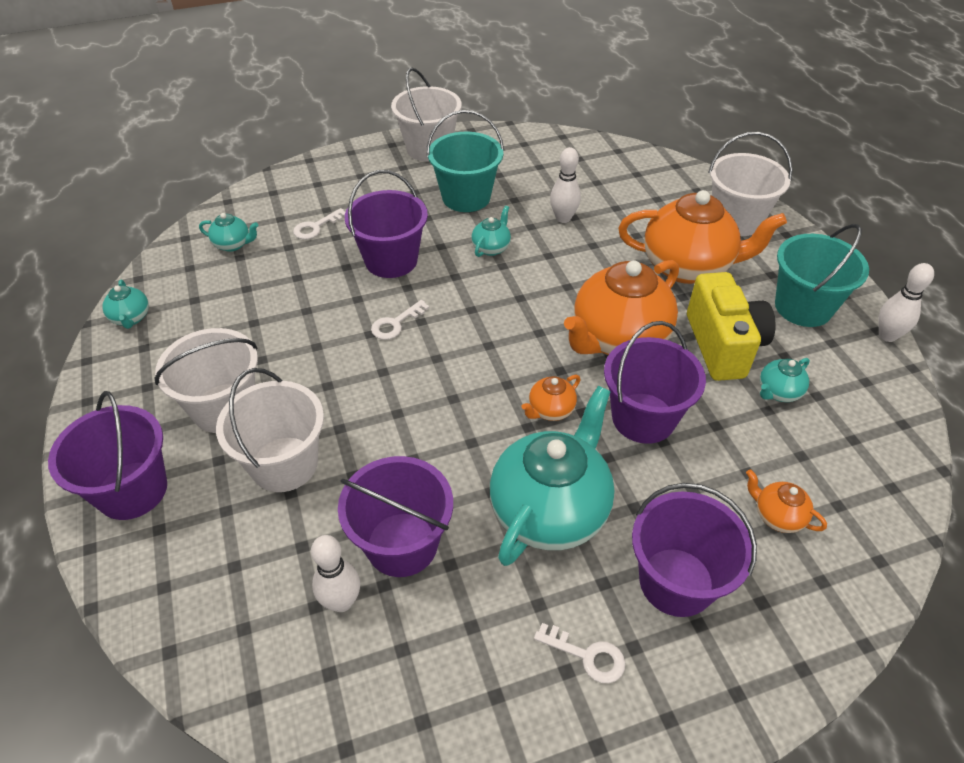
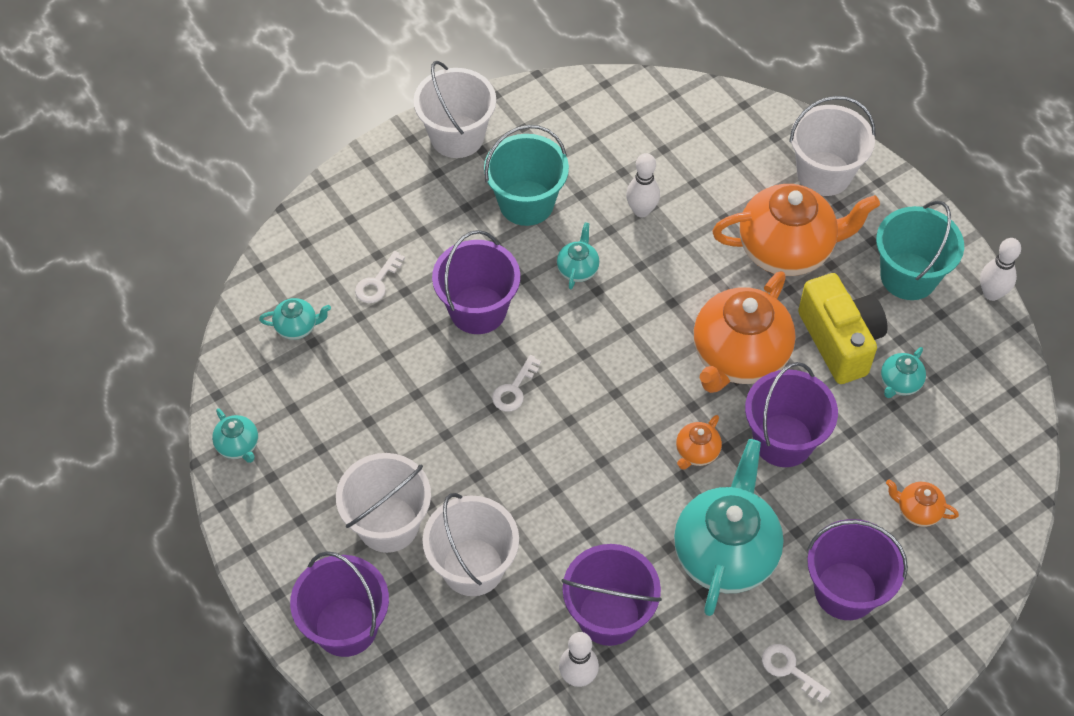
camera: 15 degrees left, 10 degrees up
white key [534,623,625,683] -> white key turned 150 degrees counterclockwise [762,644,831,703]

